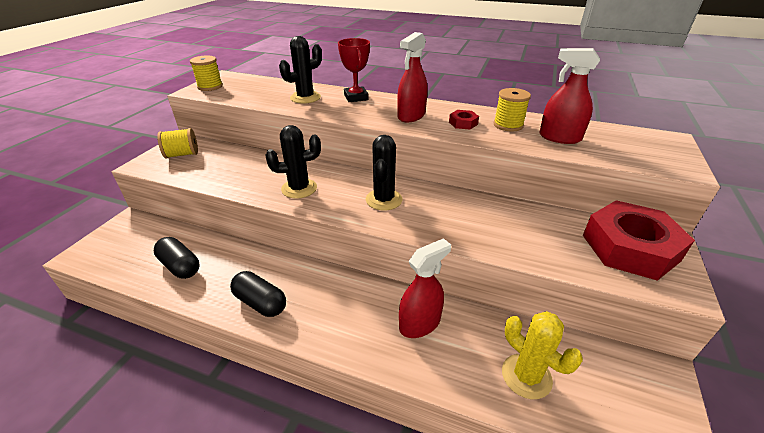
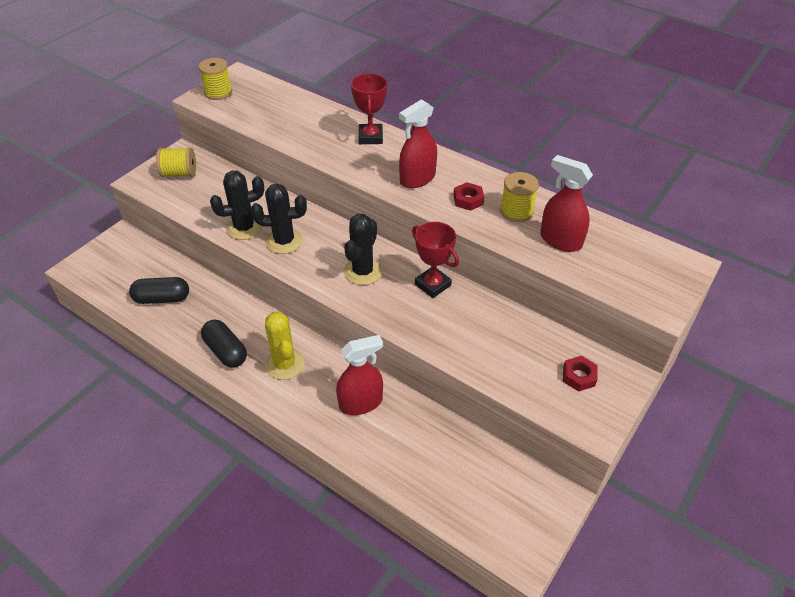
camera: 15 degrees right, 10 degrees up
black capsule [154,237,199,279] -> black capsule turned 60 degrees counterclockwise [129,277,189,304]
black cactus [279,36,322,103] -> black cactus moved to [210,171,264,240]
yellow cactus [502,311,583,399] -> yellow cactus moved to [265,312,304,380]
red nut [583,200,695,281] -> red nut [563,356,597,391], size x0.40
none -> red trophy [412,222,459,298]

